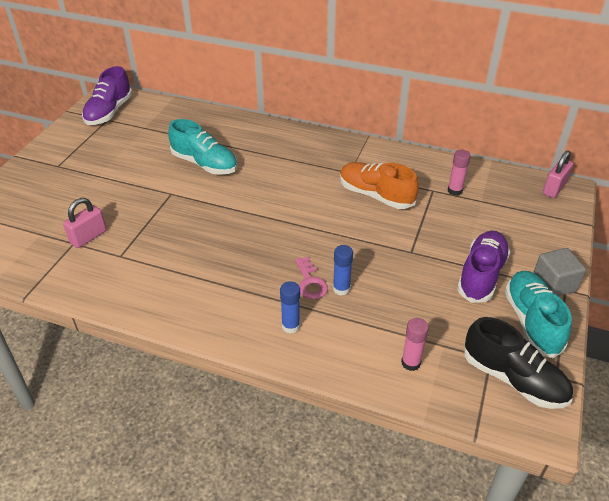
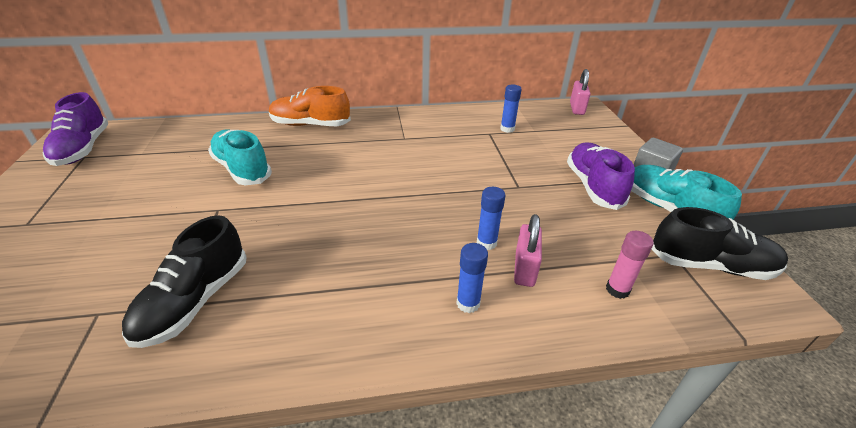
camera: 30 degrees left, 5 degrees down
pink padlock [63,198,107,248] -> pink padlock moved to [514,214,542,287]
turquoise shoe [168,119,237,175] -> turquoise shoe turned 135 degrees counterclockwise [208,129,272,185]
pink key [295,257,328,299] -> none
orange shoe [340,162,419,209] -> orange shoe moved to [269,86,351,126]
pink glue stick [448,150,471,196] -> blue glue stick [500,85,522,133]
none -> black shoe [122,215,246,348]

